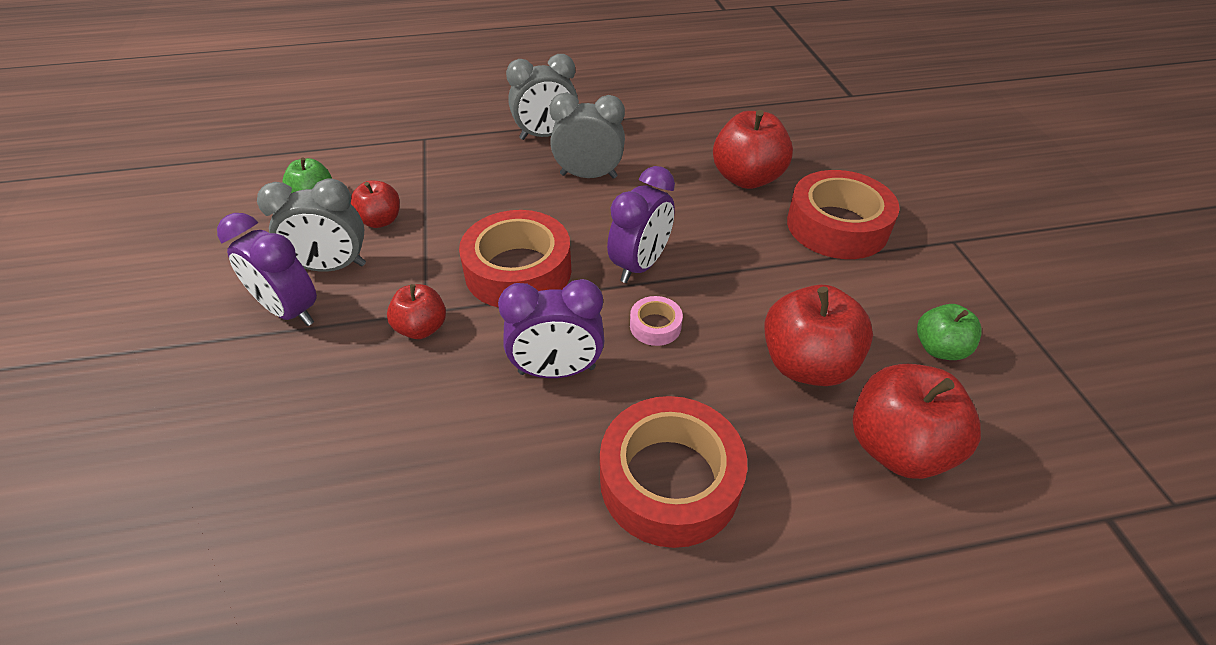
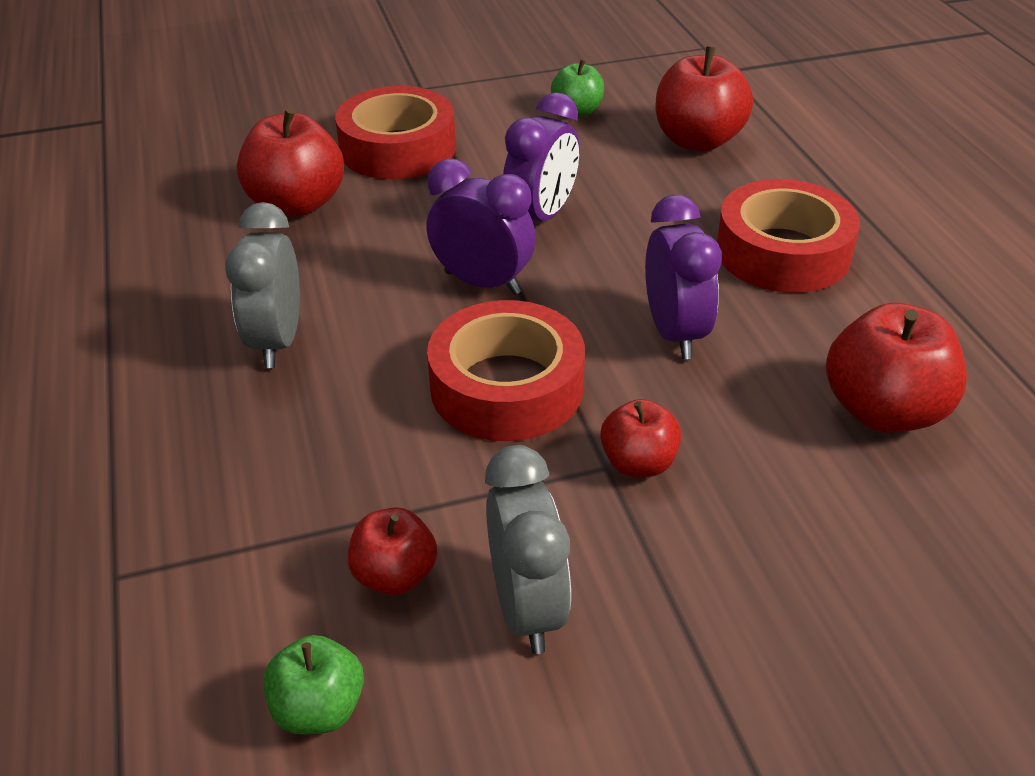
camera: 95 degrees left, 5 degrees down
purple clock [217,213,317,326] -> purple clock moved to [503,92,579,221]
grey clock [506,54,578,140] -> none
pink tape [630,296,683,346] -> none
red apple [764,285,873,386] -> red apple moved to [826,303,967,432]

